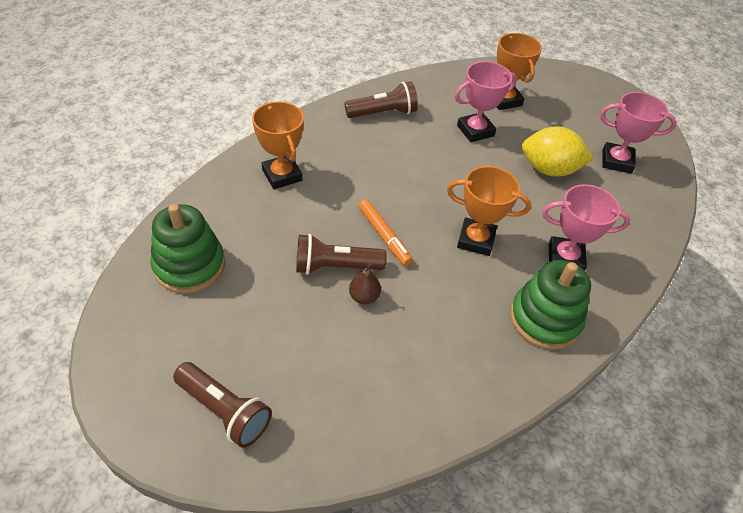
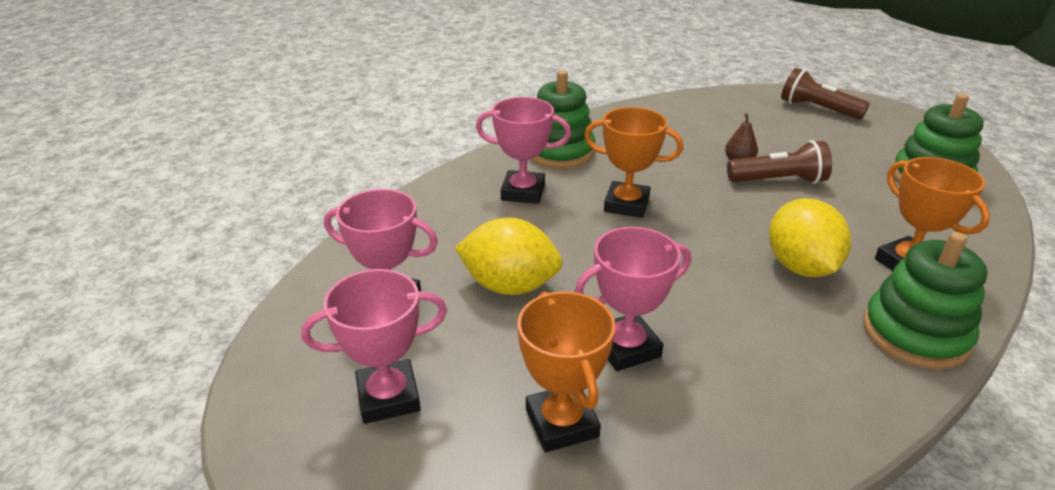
camera: 175 degrees left, 15 degrees down
brown flashlight [345,82,418,118] -> none
orange marker [359,199,413,266] -> none
none -> pink trophy [301,269,447,424]
none -> yellow lemon [769,198,851,277]
none -> green stacking toy [863,232,987,369]

